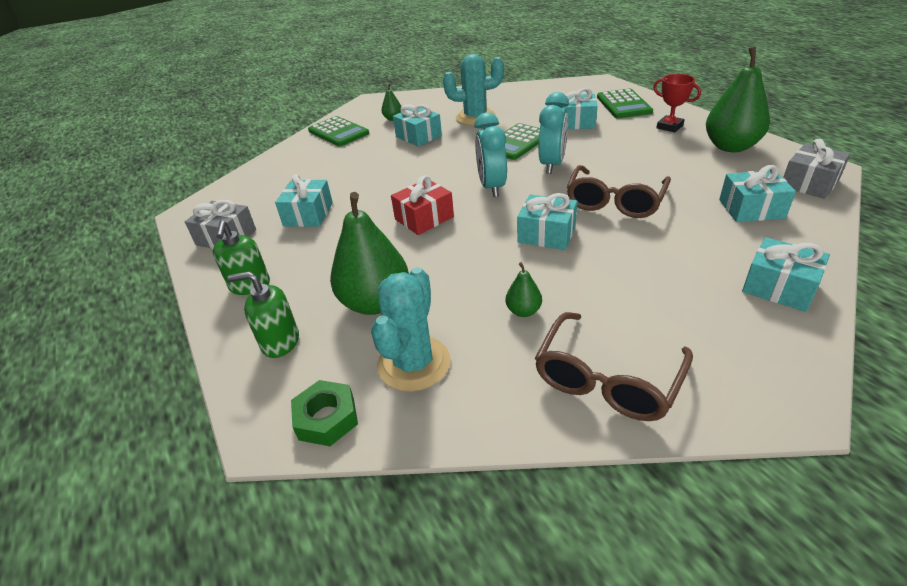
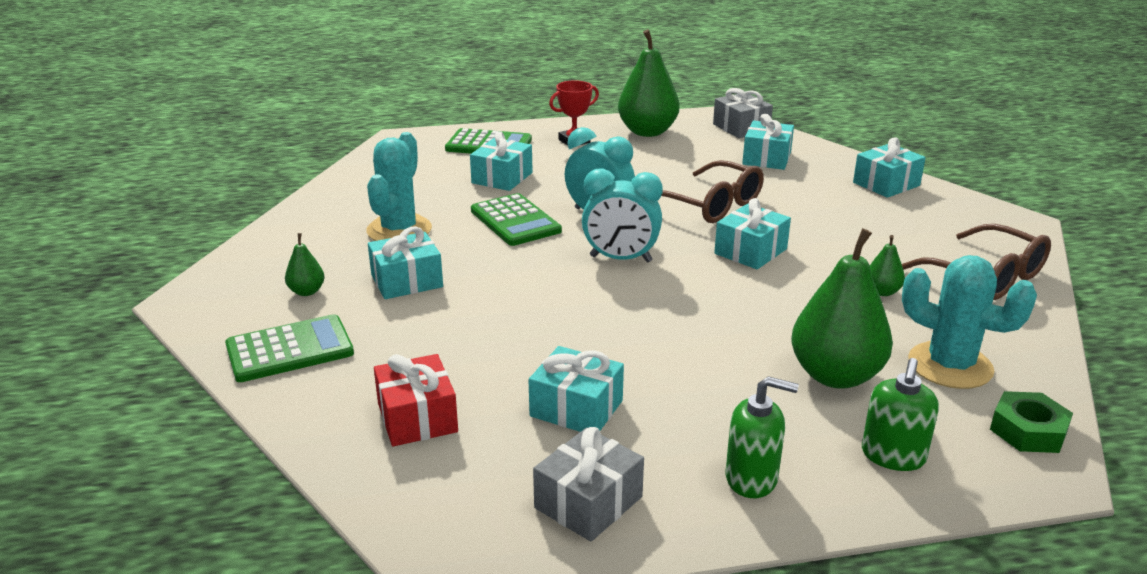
camera: 75 degrees left, 10 degrees down
red gift [391,175,454,235] -> red gift moved to [374,354,458,447]

